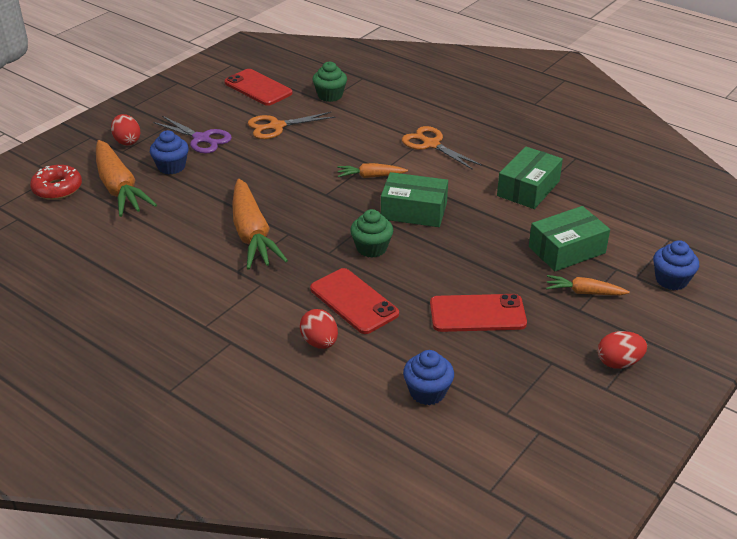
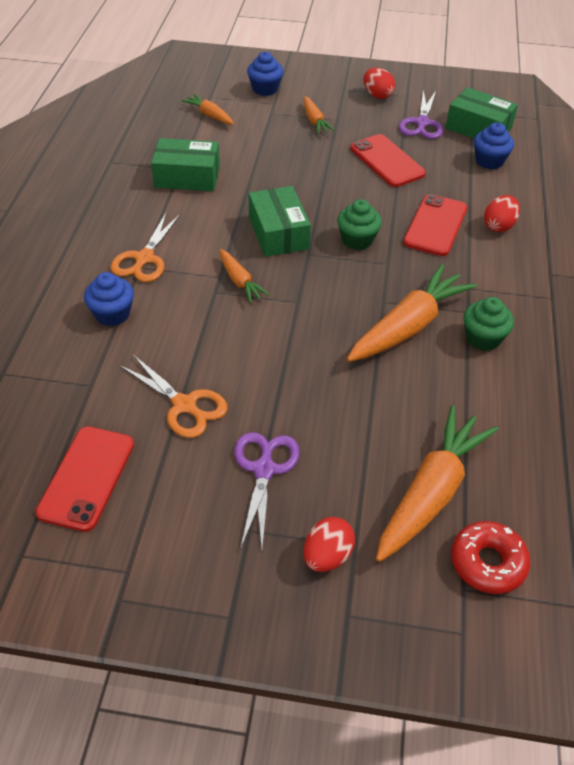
camera: 120 degrees left, 10 degrees up
blue cupcake [150,130,189,174] -> blue cupcake moved to [84,272,134,326]
green cupcake [313,61,347,102] -> green cupcake moved to [464,297,514,351]
green box [529,206,610,271] -> green box moved to [446,87,518,138]
none -> orange carrot [181,94,234,125]
none -> purple scissors [399,90,443,139]

